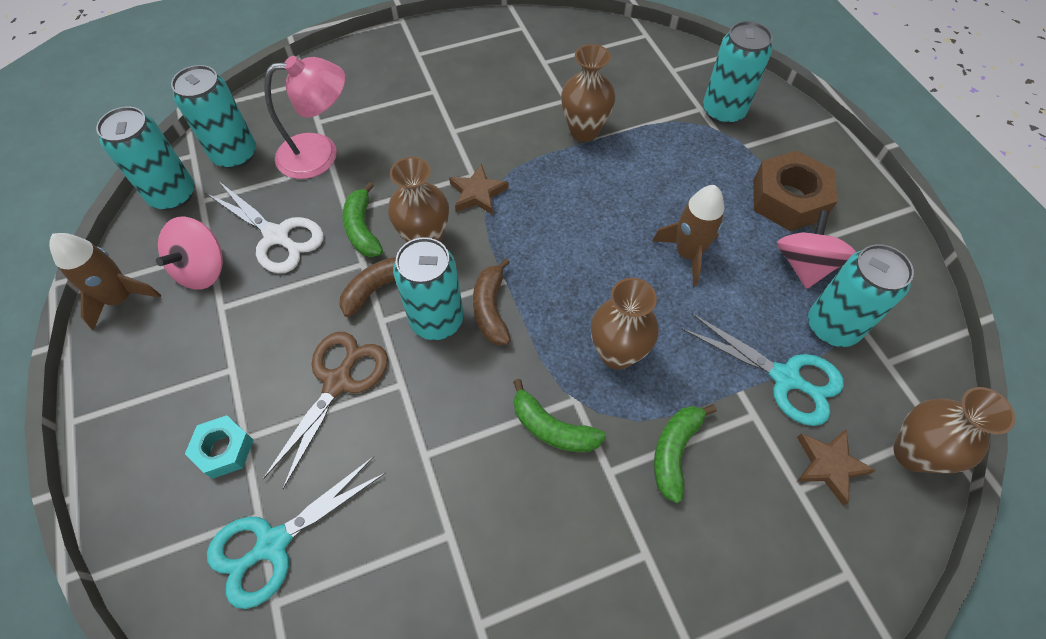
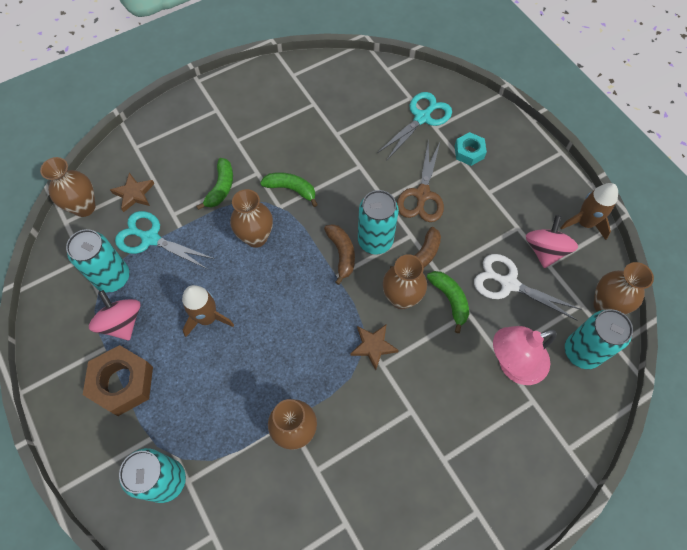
camera: 170 degrees right, 5 degrees up
turquoise can [96,106,194,210] -> brown vase [593,262,654,314]
pink spinning top [777,210,856,289] -> pink spinning top turned 150 degrees clockwise [89,290,141,340]

